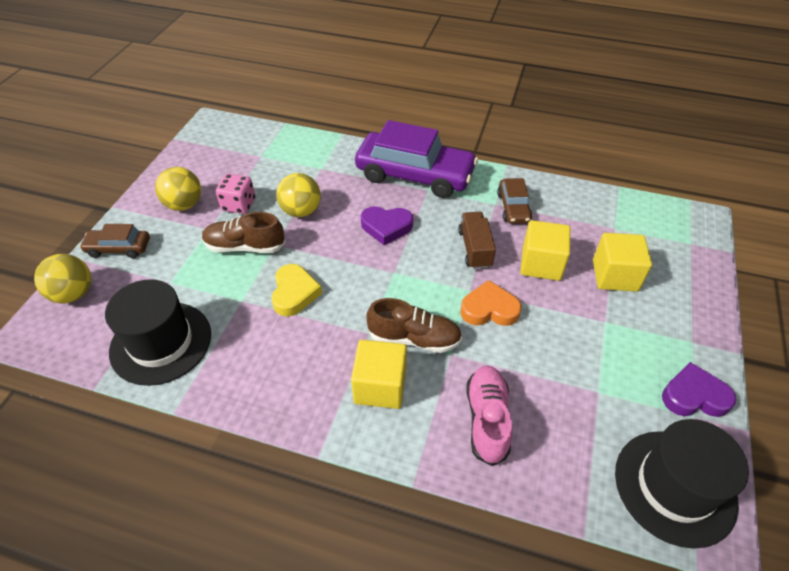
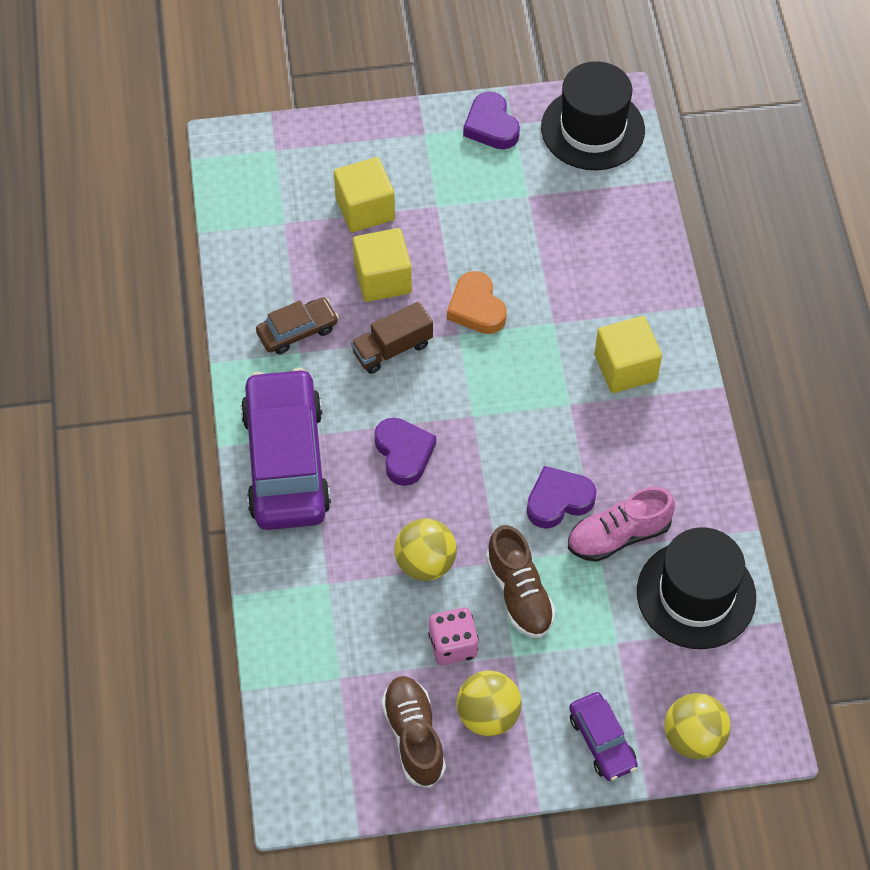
camera: 115 degrees left, 10 degrees up
brown car [80,224,150,258] -> purple car [569,692,638,781]
yellow heart [272,264,322,317] -> purple heart [527,466,596,529]
brown shoe [366,298,462,353] -> brown shoe moved to [381,676,446,788]
pink shoe [467,366,512,466] -> pink shoe moved to [568,487,675,562]

